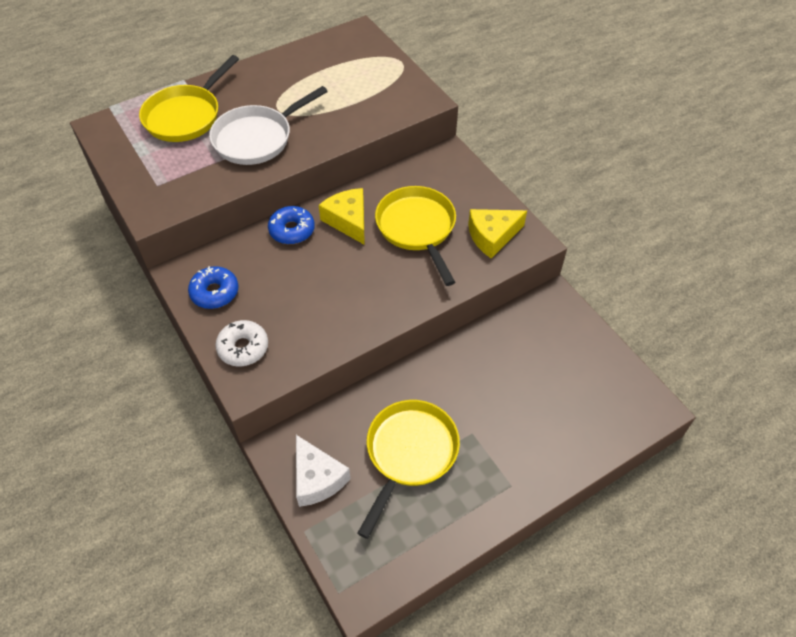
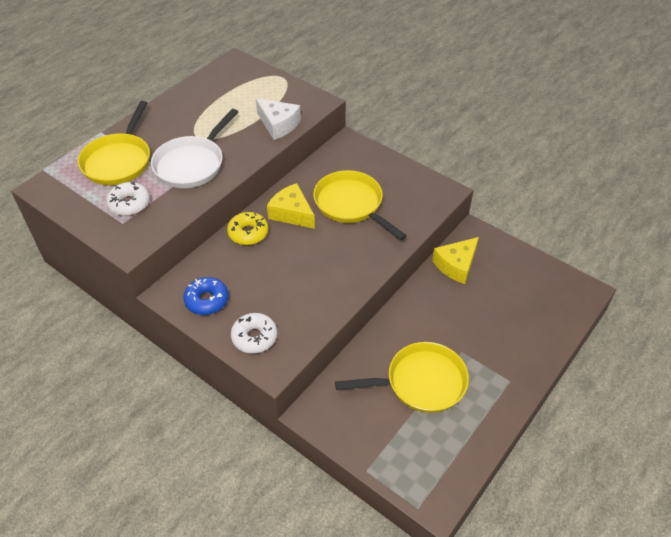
camera: 20 degrees left, 5 degrees down
blue donut [268,206,315,244] -> yellow donut [227,212,268,245]
white cheese [296,435,351,507] -> white cheese moved to [256,98,301,140]
yellow pan [357,400,460,539] -> yellow pan turned 75 degrees clockwise [335,342,469,413]
yellow cheese [468,209,527,259] -> yellow cheese moved to [432,237,479,284]
none -> white donut [106,182,150,216]

